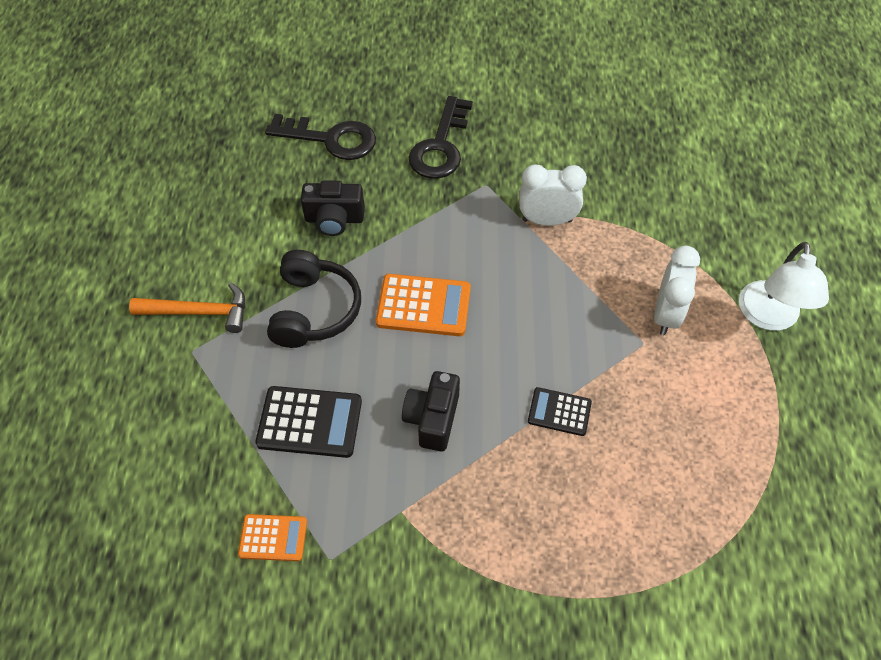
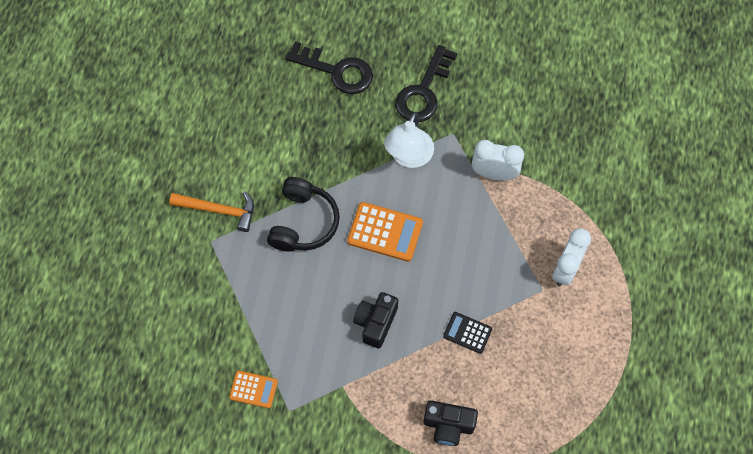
camera: 10 degrees right, 10 degrees up
black calculator [255,386,362,458] -> none
black camera [301,180,365,236] -> black camera moved to [423,400,478,446]
white lamp [739,242,829,331] -> white lamp moved to [384,112,434,168]

